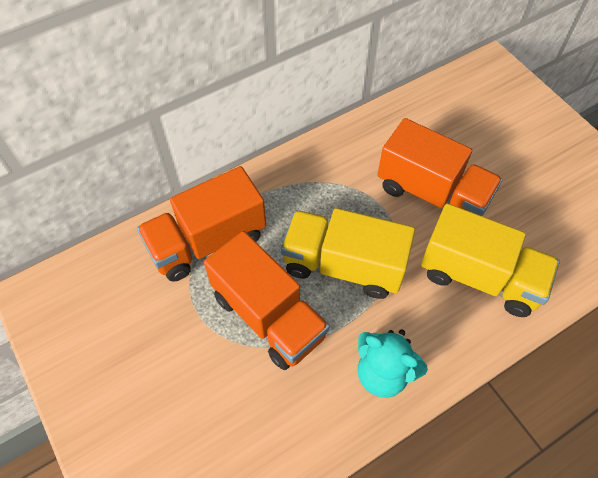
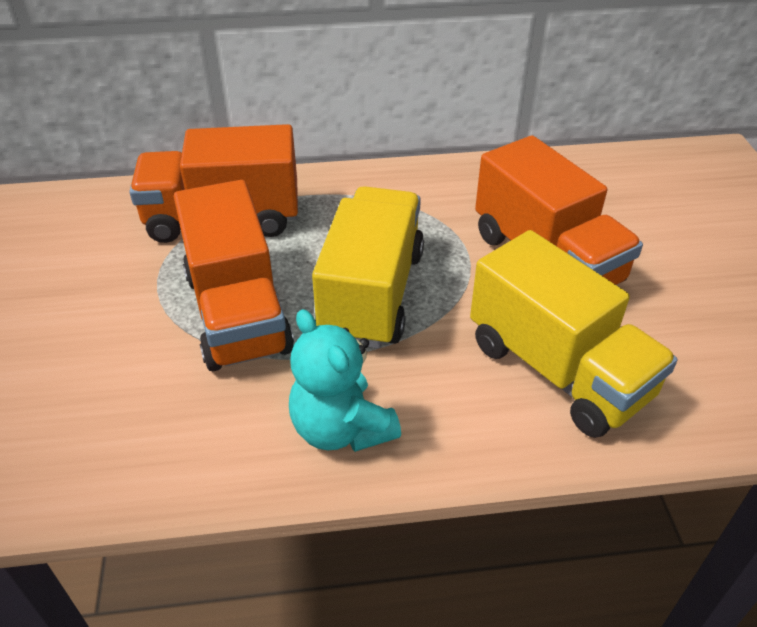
camera: 25 degrees right, 15 degrees down
yellow truck [281,208,415,299] -> yellow truck turned 60 degrees clockwise [312,186,424,349]

